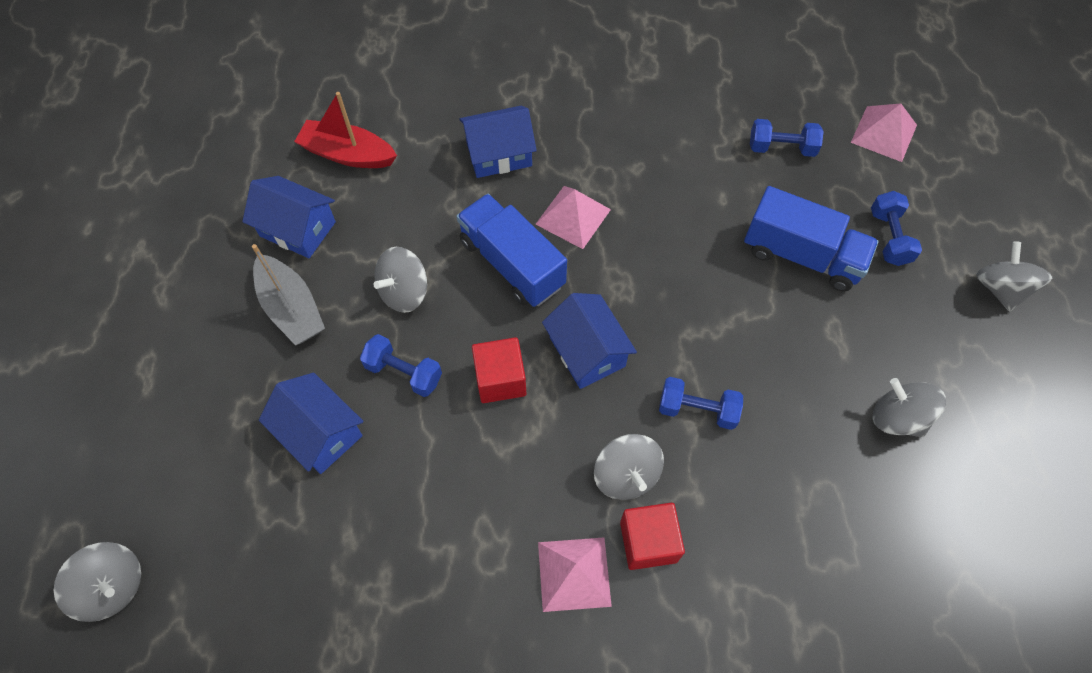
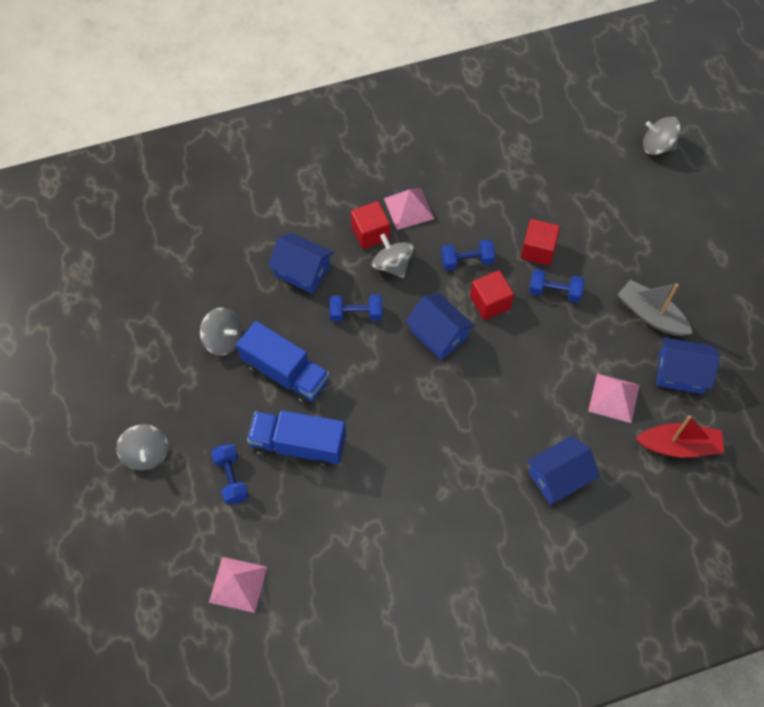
camera: 165 degrees right, 0 degrees up
blue house [259,373,364,474] -> blue house moved to [268,233,334,294]
grey spinning top [373,247,427,313] -> none
blue truck [456,194,567,307] -> blue truck moved to [236,321,329,406]
pink pyramid [535,186,611,249] -> pink pyramid moved to [588,373,639,423]
blue dumbbell [750,119,824,157] -> blue dumbbell moved to [441,239,495,271]
none -> red cube [521,219,560,266]

